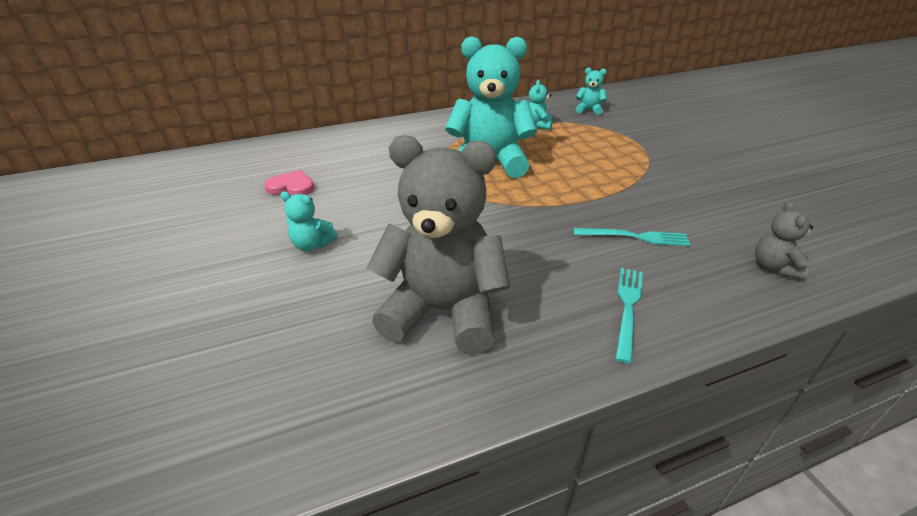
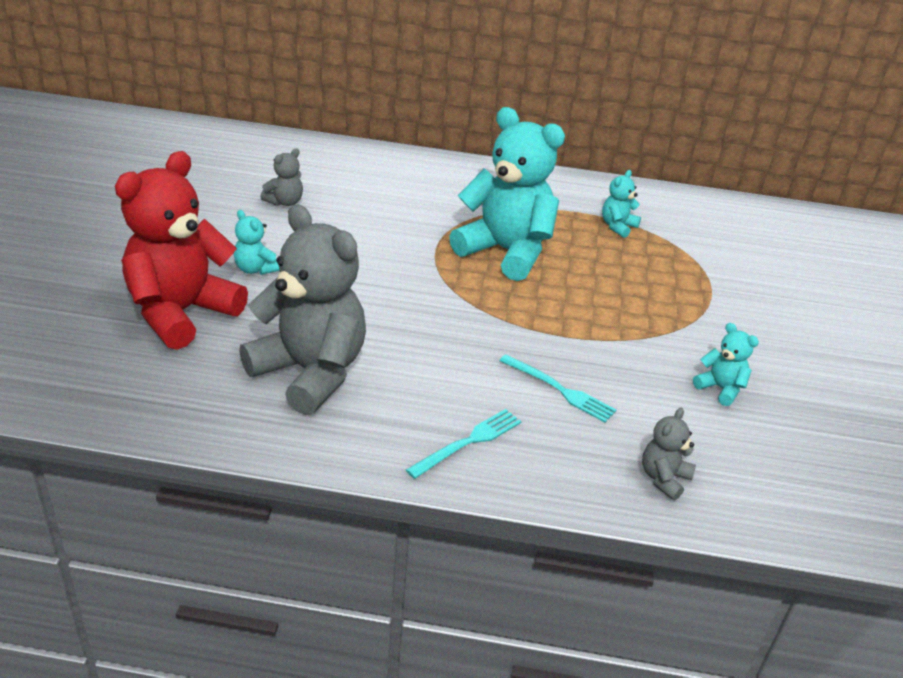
camera: 25 degrees right, 0 degrees up
pink heart [264,170,315,196] -> grey teddy bear [260,148,303,206]
turquoise teddy bear [576,68,607,115] -> turquoise teddy bear moved to [693,323,759,406]
none -> red teddy bear [115,151,248,350]

